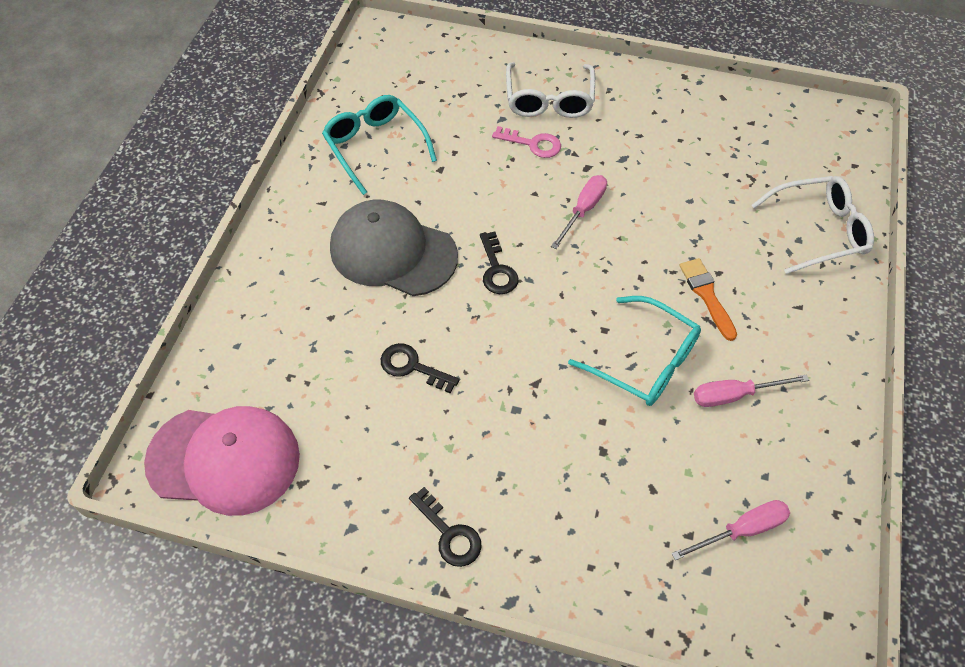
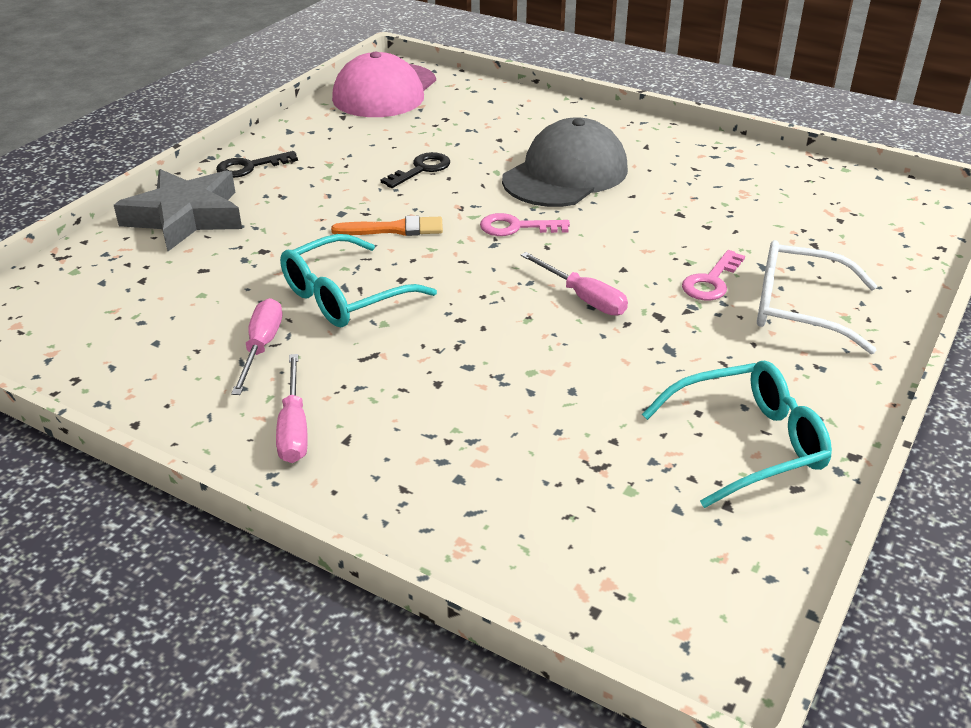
camera: 105 degrees right, 20 degrees down
turquoise glasses [322,95,437,195] -> turquoise glasses moved to [642,361,832,508]
black key [480,231,518,294] -> pink key [480,213,570,236]
pink screwdriver [672,500,790,560] -> pink screwdriver moved to [276,354,308,463]
orange brush [679,258,737,341] -> orange brush moved to [331,216,443,236]
white glasses [752,176,874,274] -> none
none -> grey star [114,169,242,251]

